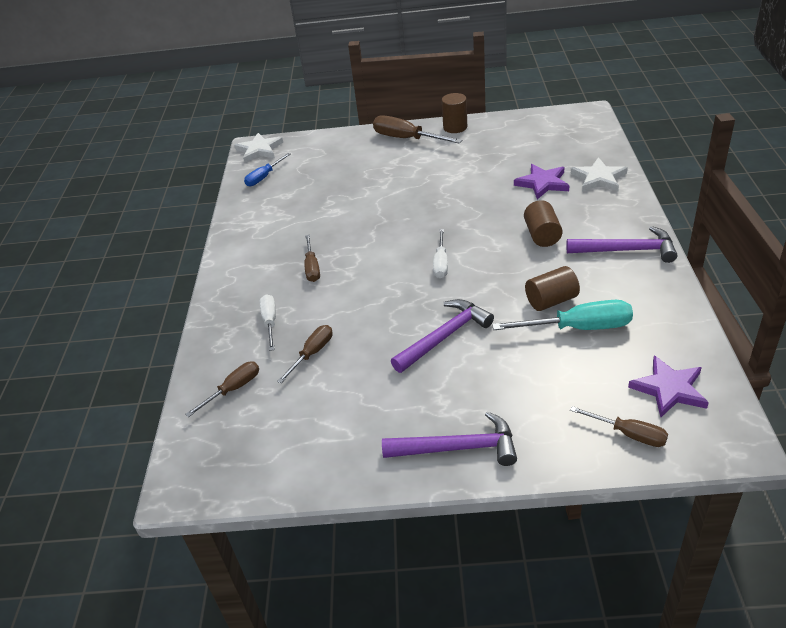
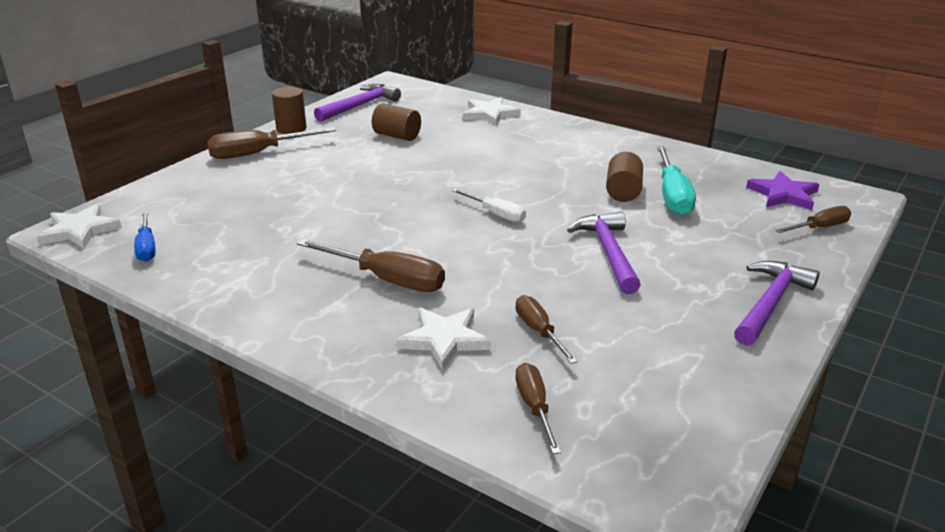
camera: 60 degrees left, 10 degrees down
white screwdriver [260,294,276,351] -> white star [397,308,491,371]
brown screwdriver [304,235,320,282] -> brown screwdriver [297,239,445,292], size x1.63
turquoise screwdriver [492,300,633,330] -> turquoise screwdriver turned 150 degrees clockwise [657,146,696,216]
purple star [514,164,569,199] -> none
brown cylinder [524,200,563,247] -> brown cylinder moved to [372,103,421,141]
purple hammer [567,226,677,263] -> purple hammer moved to [314,84,401,122]

